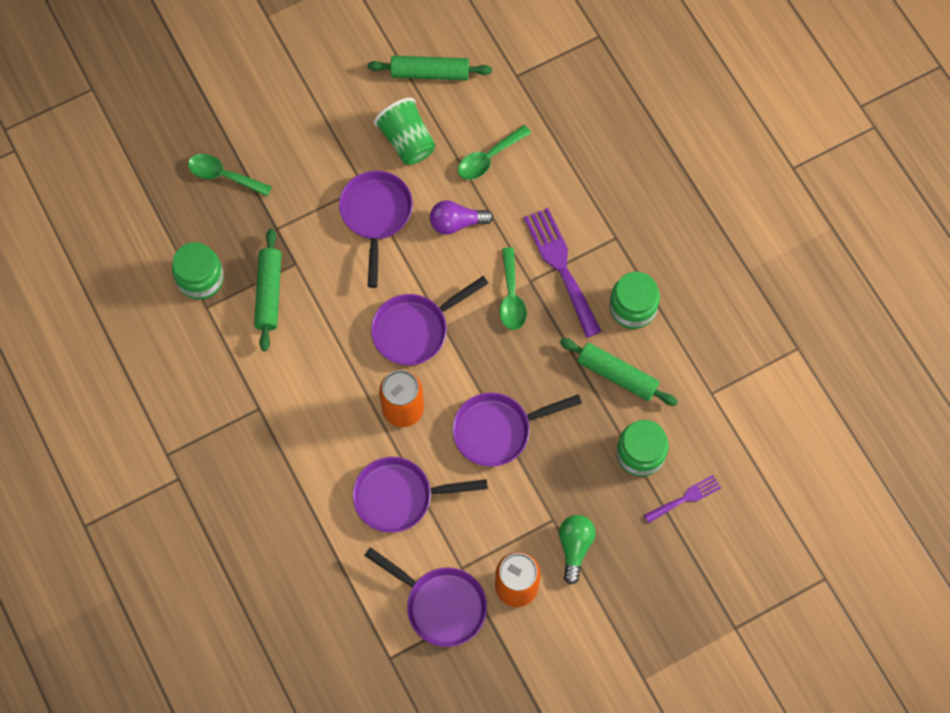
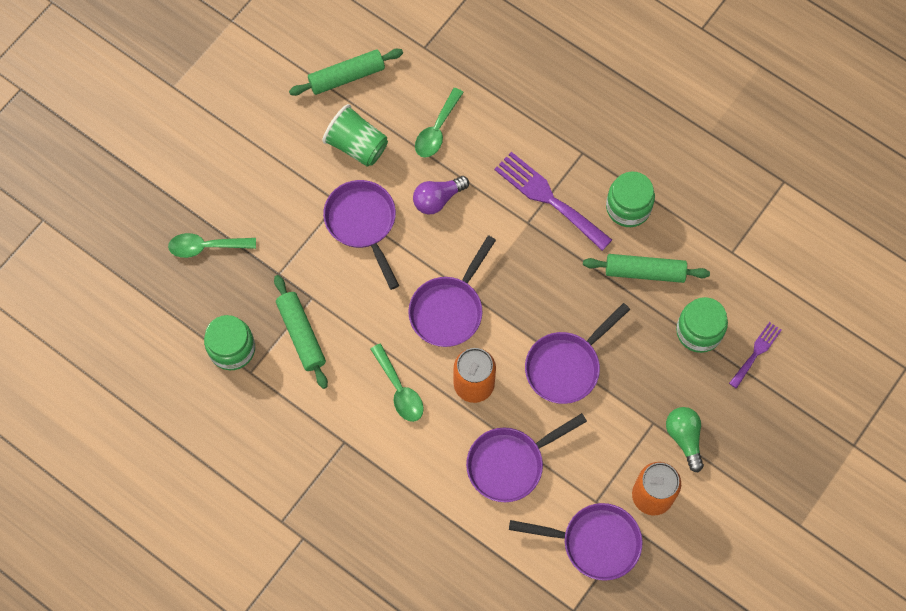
camera: 25 degrees left, 0 degrees up
green spoon [499,247,527,330] -> green spoon moved to [370,344,424,422]

